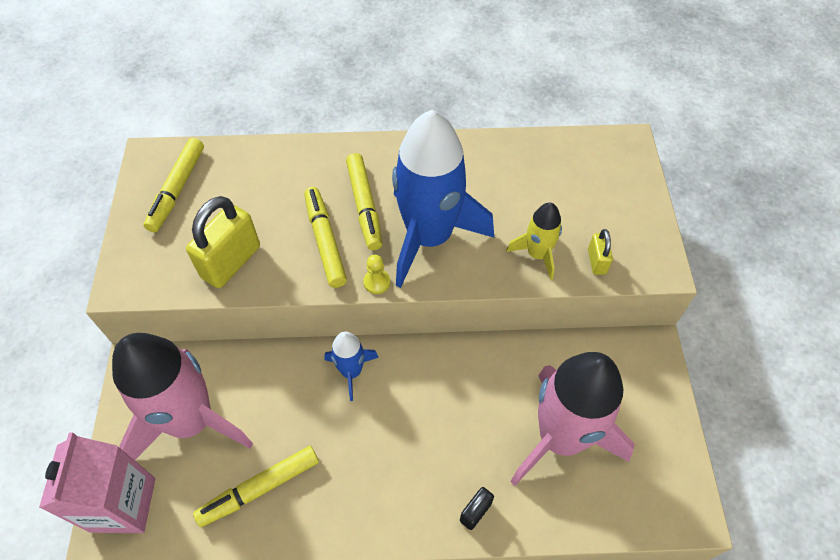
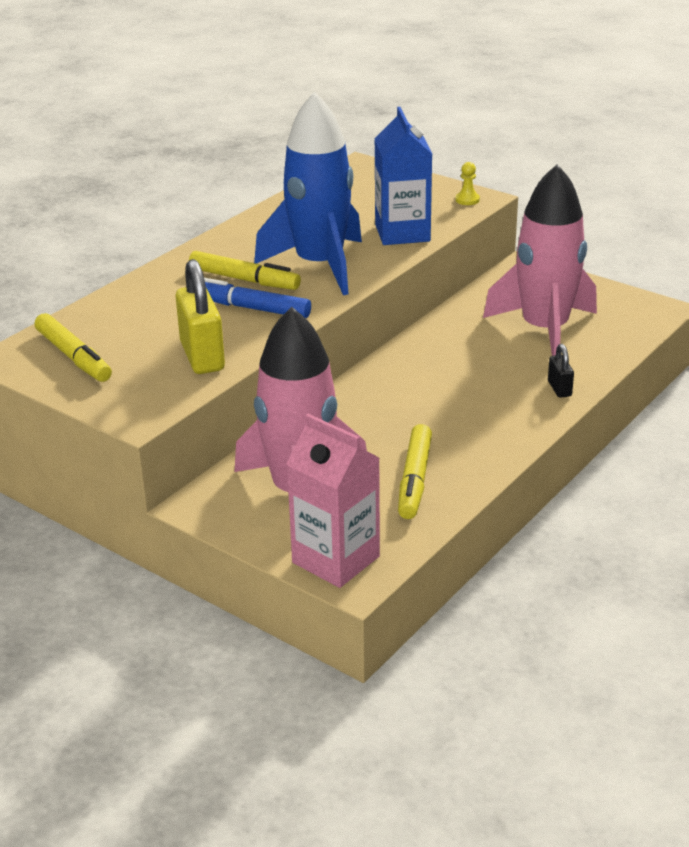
camera: 50 degrees left, 25 degrees down
yellow marker [304,187,347,288] -> blue marker [204,278,311,318]
blue rocket [324,332,379,401] -> none
yellow pawn [363,255,390,294] -> yellow pawn moved to [456,162,480,205]
yellow rocket [506,203,562,280] -> blue carton [375,107,432,245]
yellow padlock [588,229,613,275] -> none

